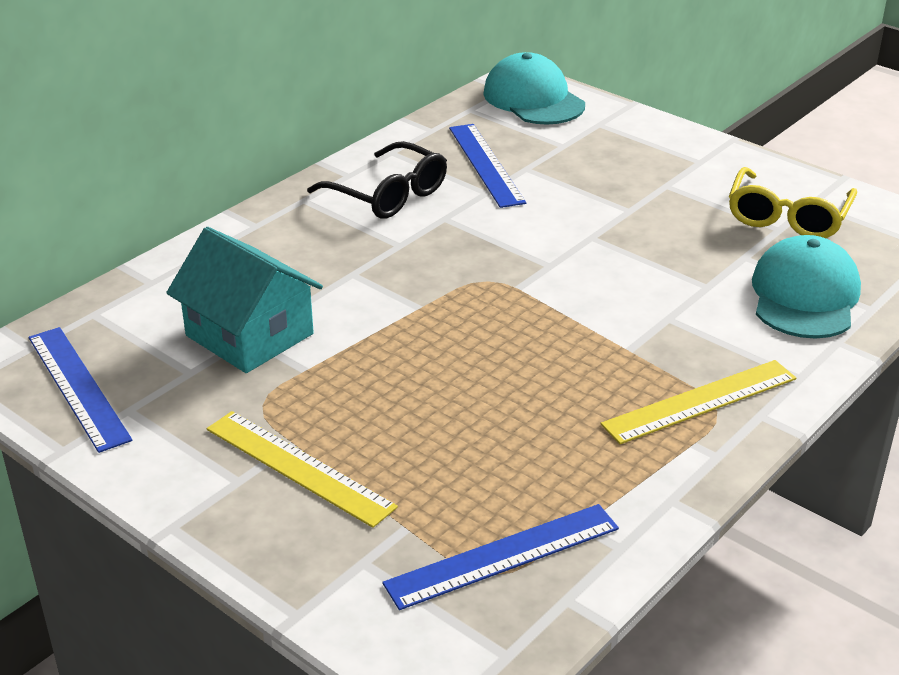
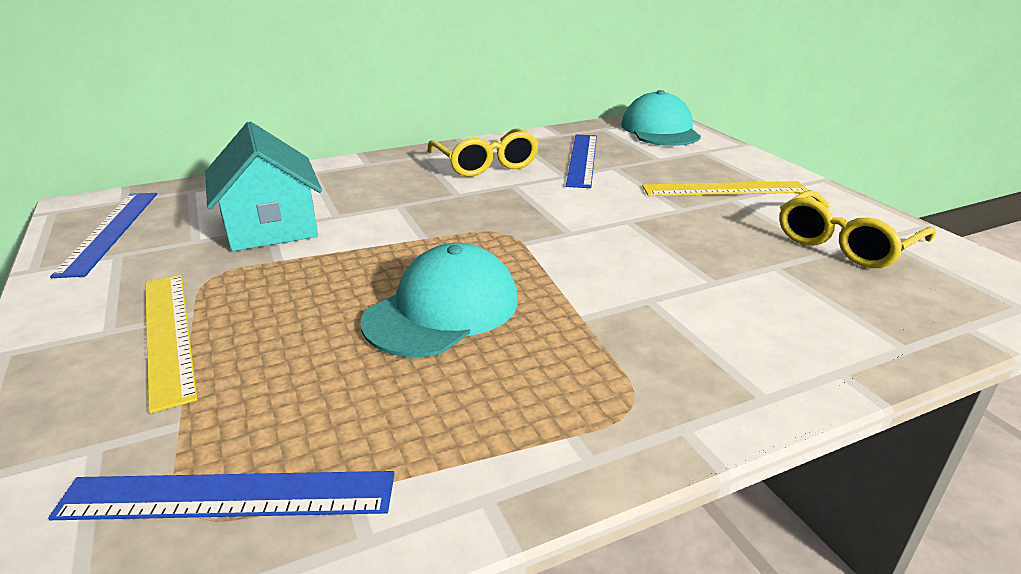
camera: 25 degrees right, 5 degrees down
black glasses [307,141,447,218] -> yellow glasses [427,128,539,177]
yellow ruler [600,360,796,444] -> yellow ruler moved to [642,181,808,196]
turquoise cap [752,235,861,339] -> turquoise cap moved to [361,243,518,357]

